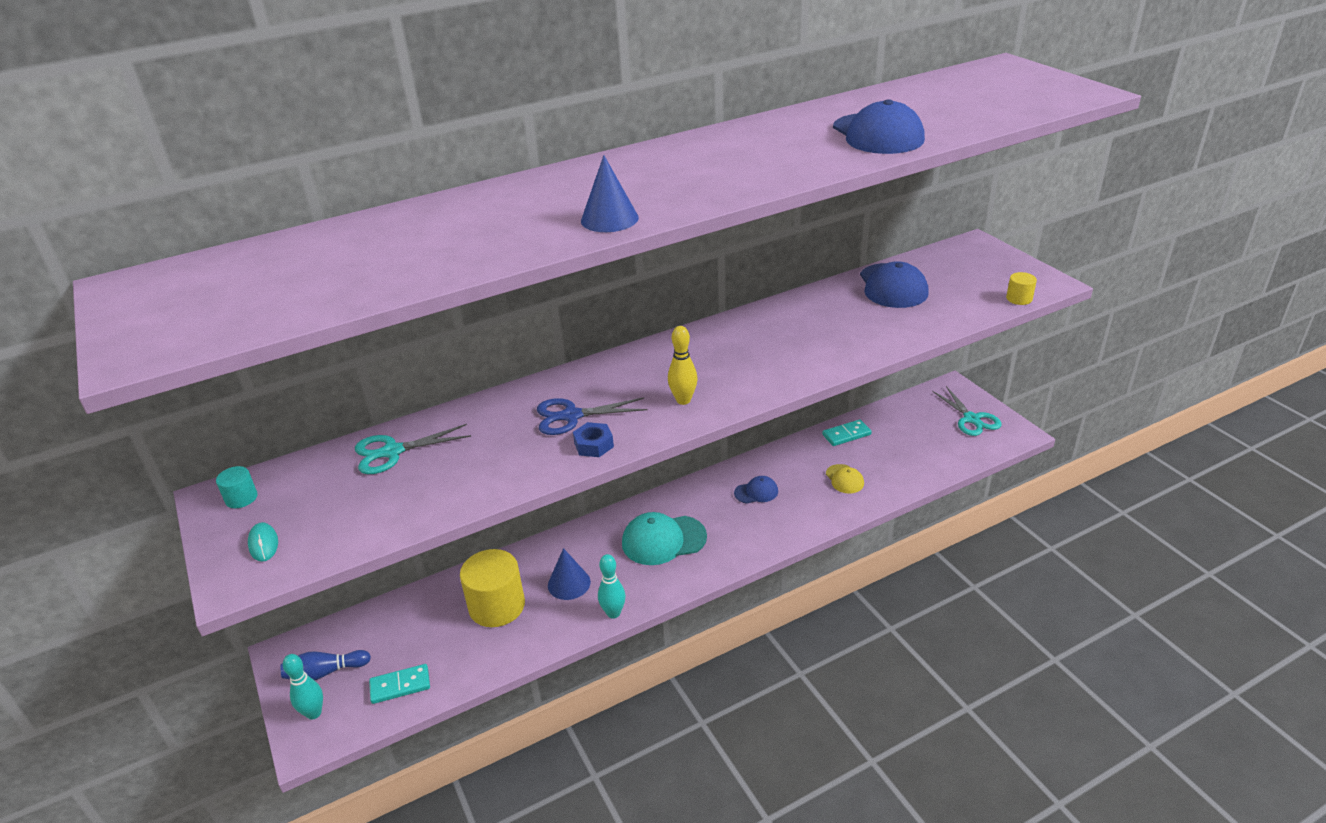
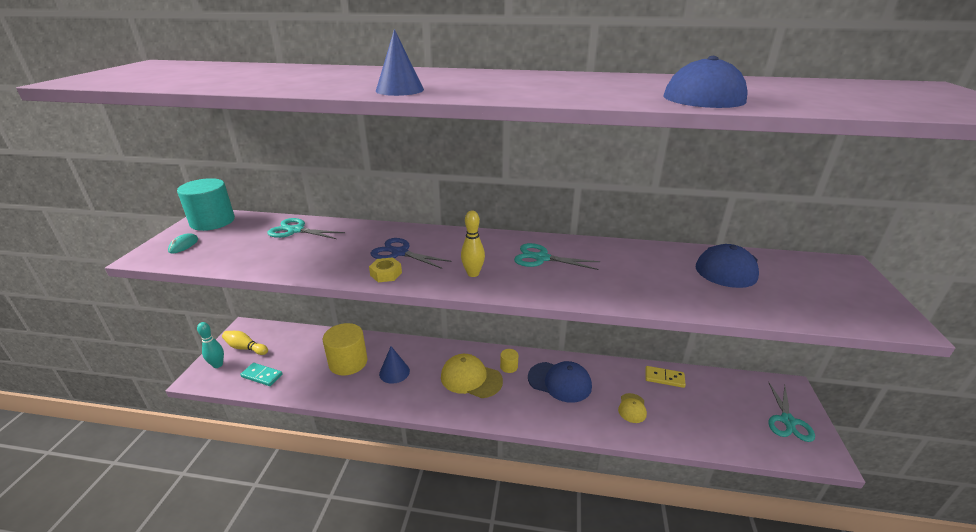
camera: 35 degrees right, 5 degrees down
turquoise cylinder [216,466,257,508] -> turquoise cylinder [177,178,235,231], size x2.17
blue bowling pin [281,650,371,680] -> yellow bowling pin [222,331,268,355]
blue nut [573,422,614,457] -> yellow nut [369,257,402,282]
turquoise bowling pin [598,554,626,619] -> none
turquoise cap [622,512,707,565] -> yellow cap [441,354,503,398]
blue cap [734,476,778,504] -> blue cap [528,361,592,403], size x1.83
turquoise domino [822,419,872,446] -> yellow domino [645,366,686,388]
yellow cylinder [1006,272,1037,305] -> yellow cylinder moved to [500,349,518,373]
none -> turquoise scissors [514,243,600,270]

